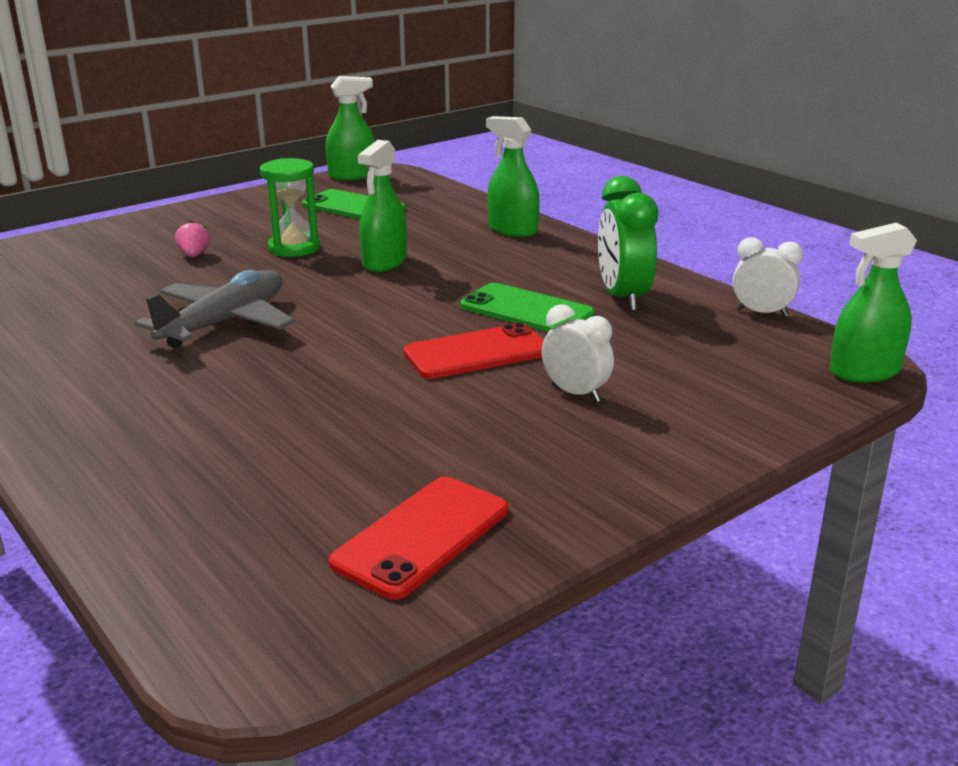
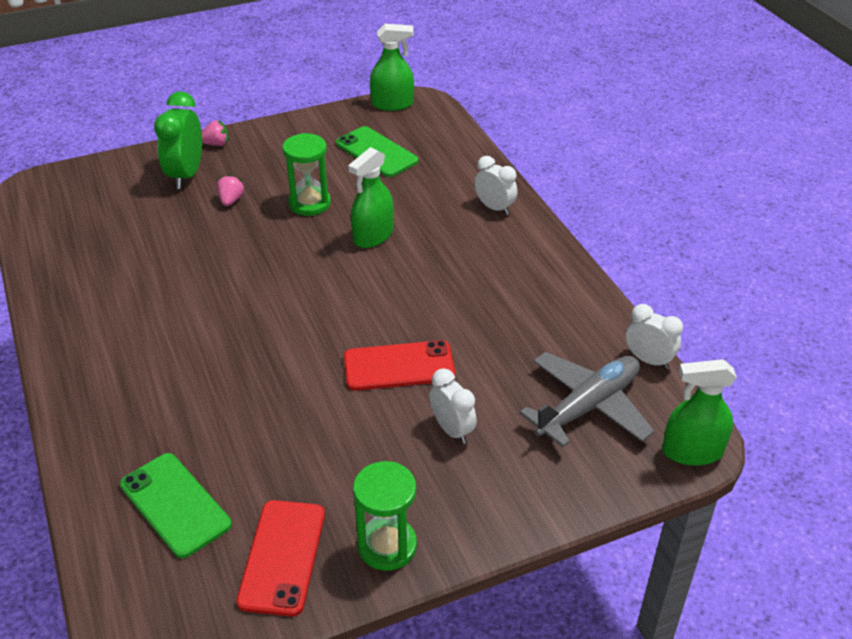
camera: 15 degrees right, 15 degrees up
grey plane [135,270,295,348] -> grey plane moved to [520,352,654,447]
red phone [328,476,508,600] -> red phone turned 45 degrees counterclockwise [236,500,325,616]
green phone [460,283,595,332] -> green phone moved to [120,453,232,558]
green spray bottle [486,116,540,237] -> white clock [474,156,517,215]
green clock [598,176,658,311] -> green clock moved to [154,91,202,189]
none -> pink strawberry [202,121,229,146]
none -> green hourglass [353,461,417,571]

